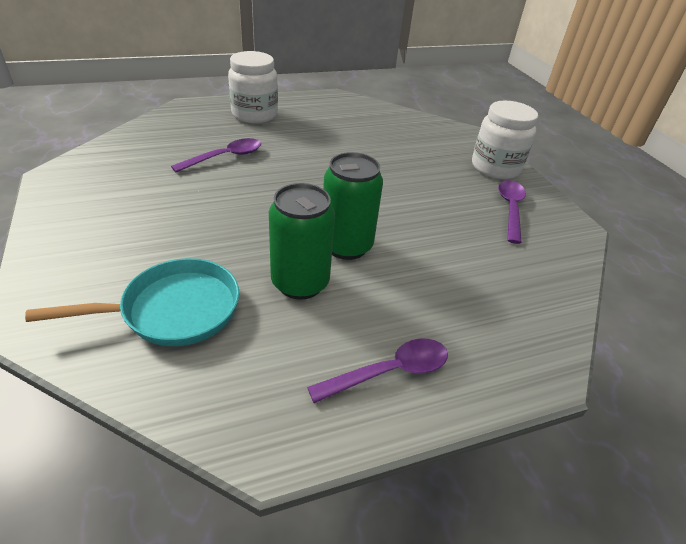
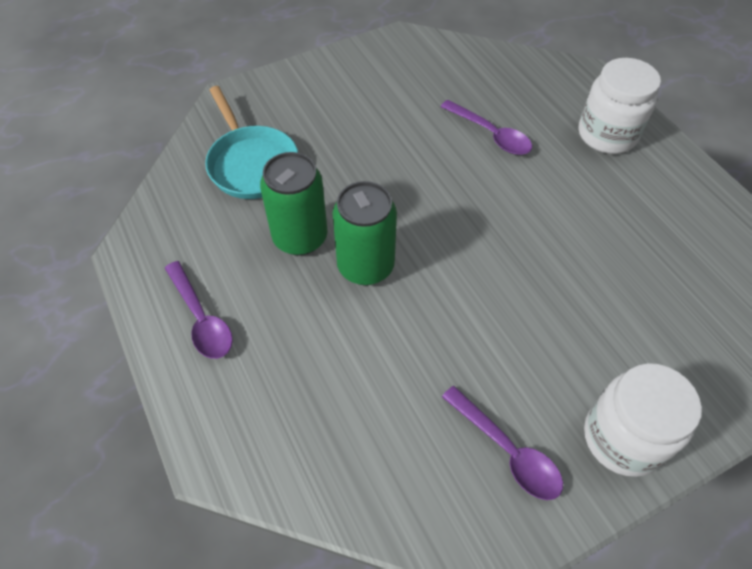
camera: 85 degrees right, 15 degrees up
purple spoon [498,180,526,244] -> purple spoon turned 45 degrees clockwise [442,386,563,500]

